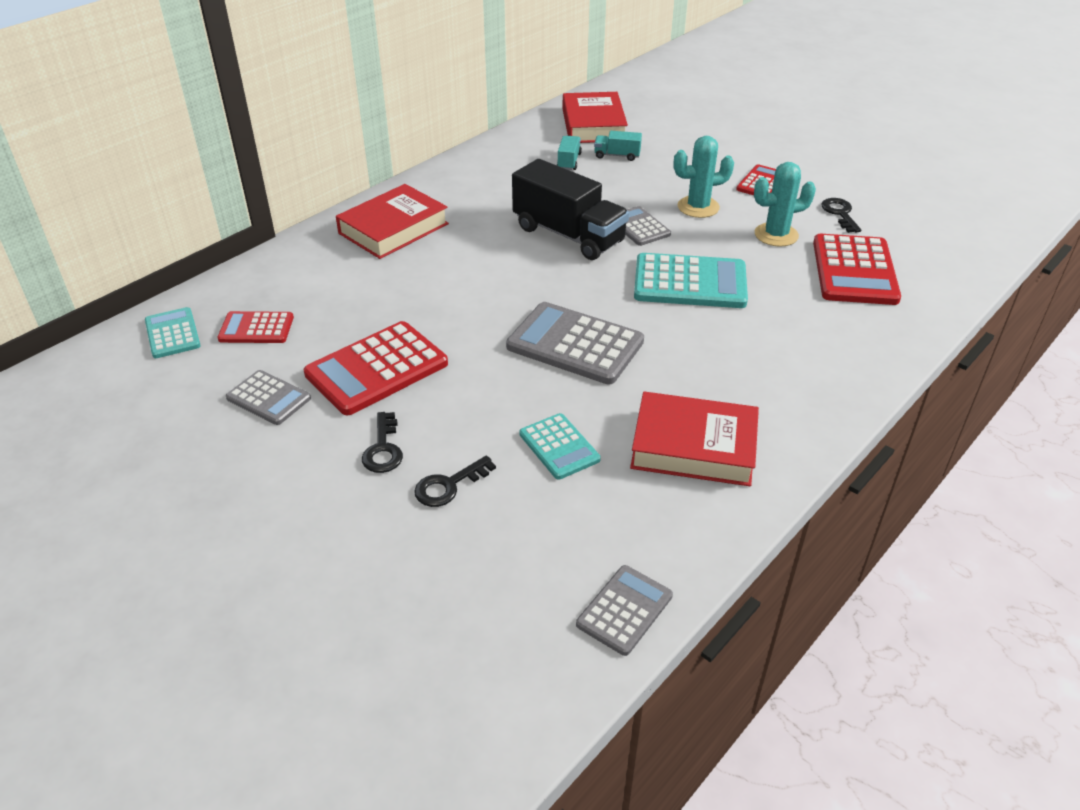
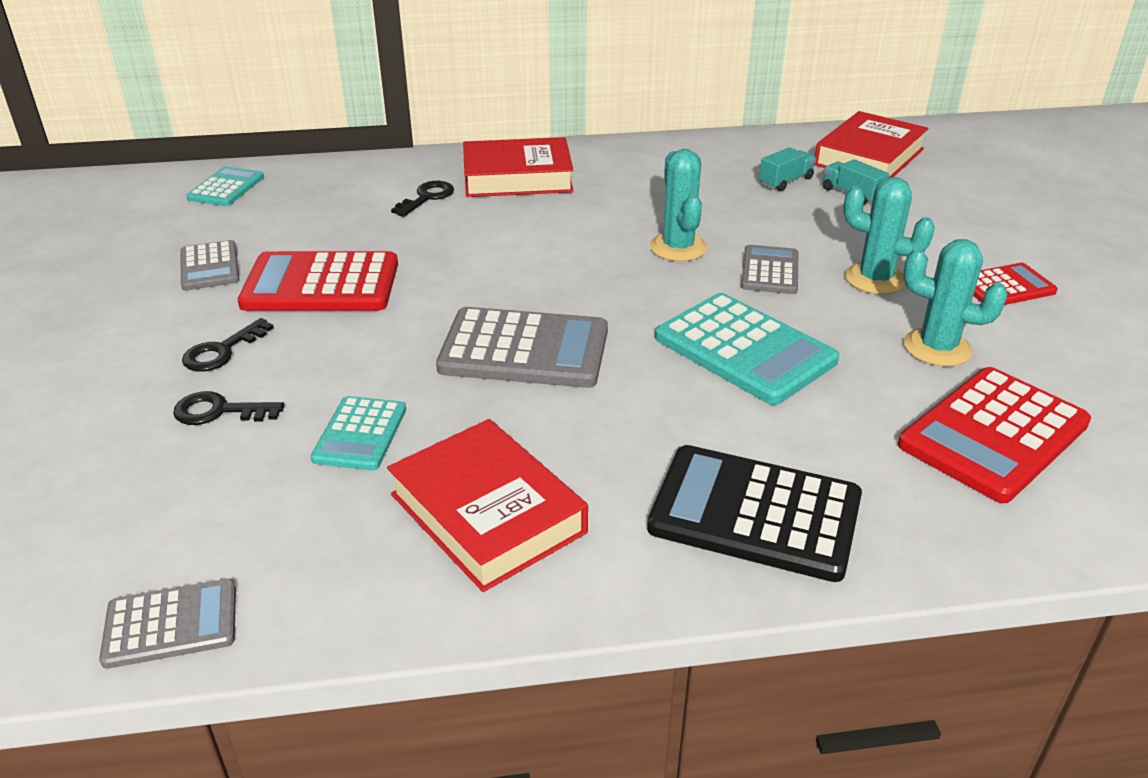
camera: 40 degrees right, 5 degrees down
red calculator [217,311,294,343] -> none
grey calculator [506,302,644,385] -> grey calculator turned 120 degrees clockwise [436,307,608,388]
black truck [512,159,629,260] -> turquoise cactus [650,149,707,261]
black key [821,198,861,233] -> black key moved to [391,181,454,217]
none -> black calculator [647,445,862,582]

